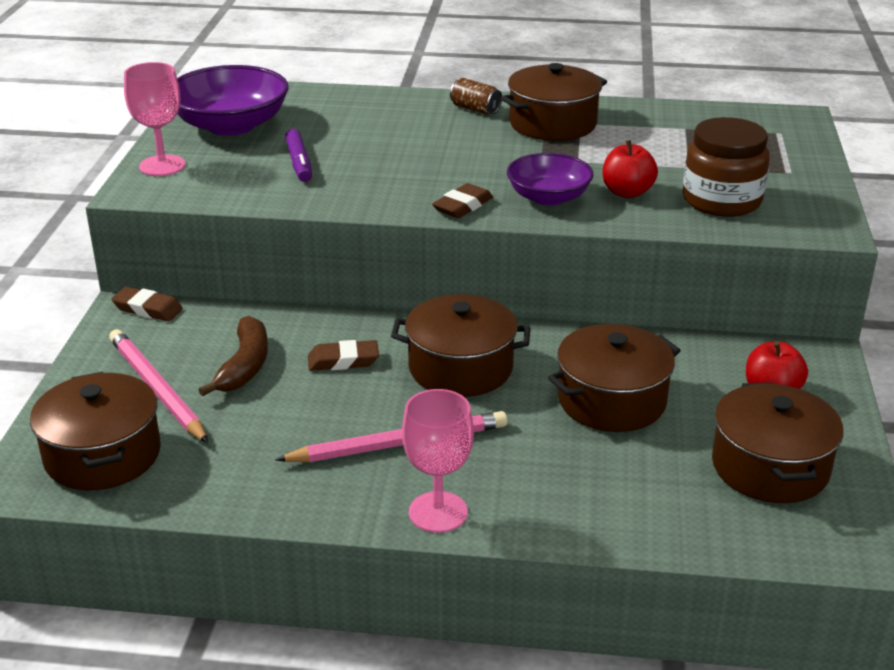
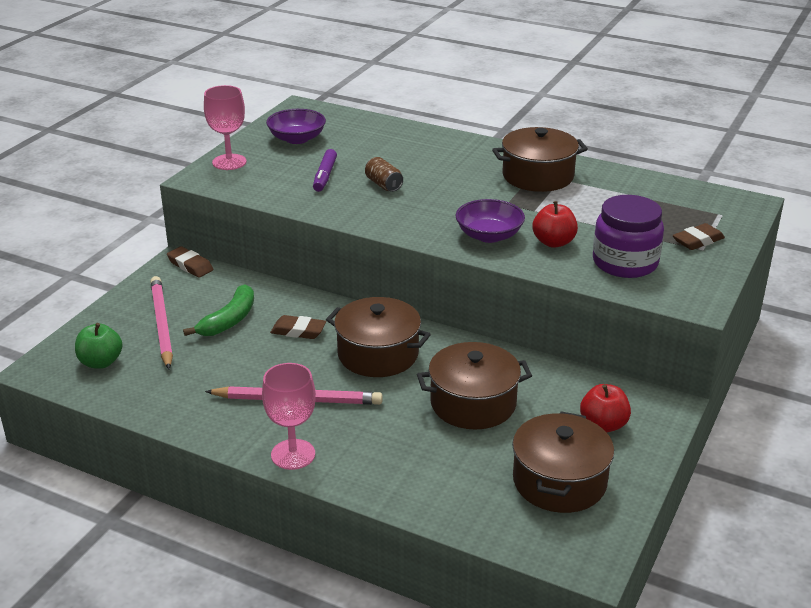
camera: 20 degrees right, 0 degrees up
brown pot [30,372,161,490] -> green apple [75,323,122,369]
purple bowl [177,65,288,136] -> purple bowl [266,109,326,144], size x0.64
brown banana [198,316,268,396] -> green banana [183,284,254,336]
brown eraser [432,183,493,218] -> brown eraser moved to [673,223,725,250]
brown can [450,78,502,115] -> brown can moved to [365,157,403,192]
brown jar [683,117,770,217] -> purple jar [593,195,664,278]

